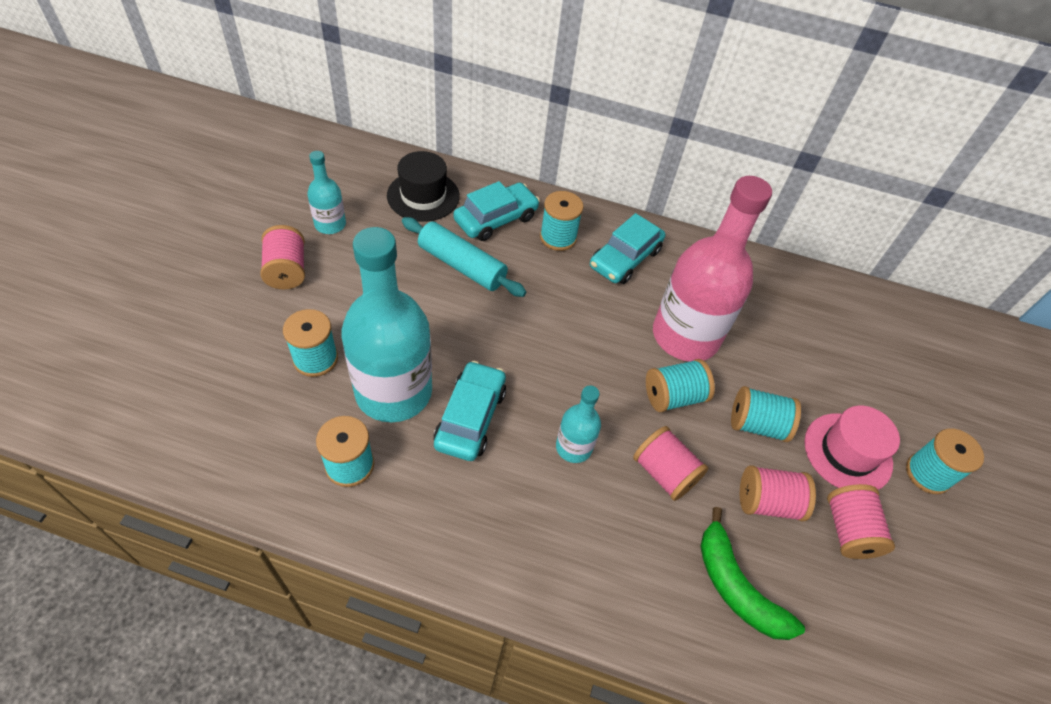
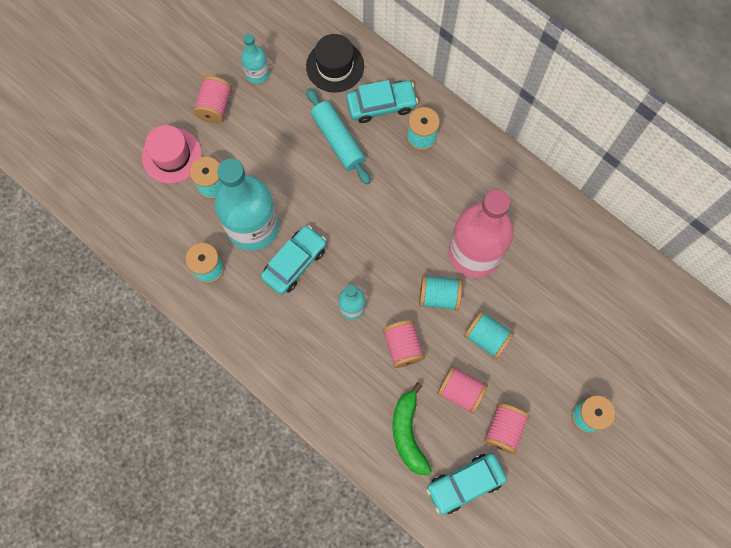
camera: 30 degrees right, 20 degrees up
turquoise car [590,213,665,284] -> turquoise car moved to [426,453,507,514]
pink hat [804,406,900,490] -> pink hat moved to [142,125,202,184]

